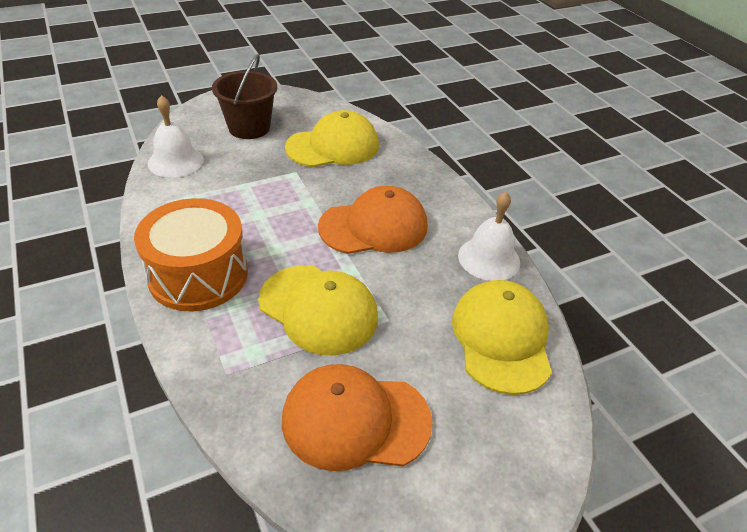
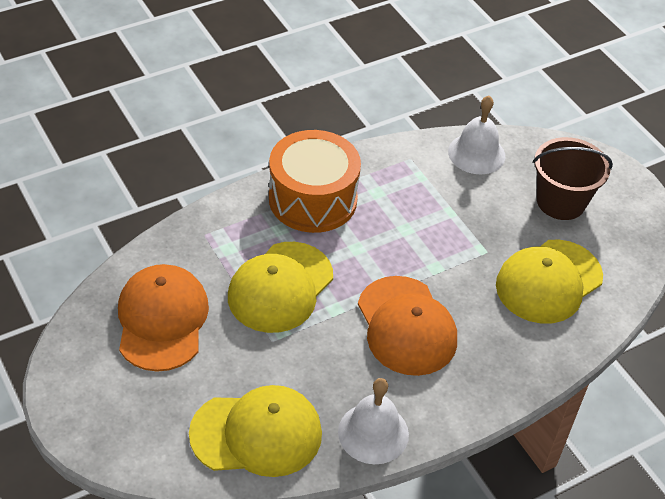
camera: 85 degrees right, 5 degrees up
yellow cap [285,110,379,167] -> yellow cap turned 75 degrees clockwise [496,240,603,324]

